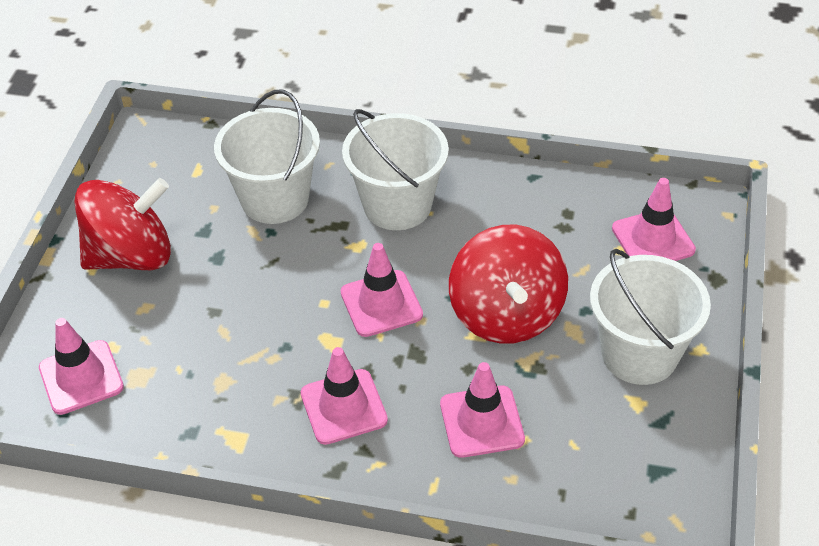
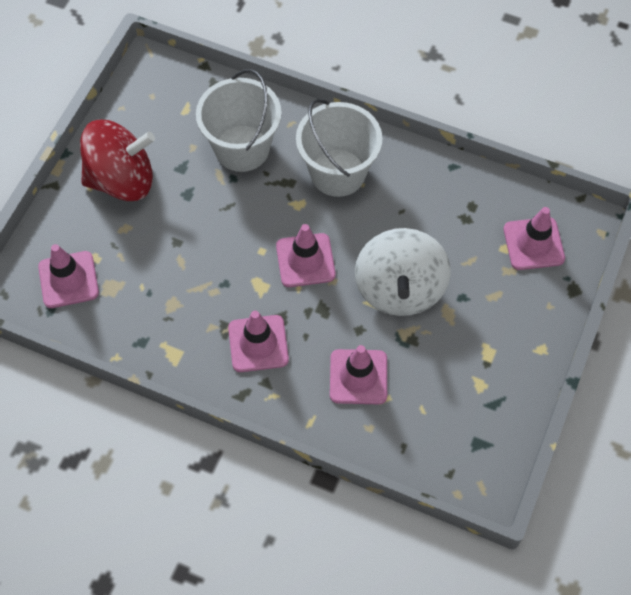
camera: 10 degrees right, 15 degrees up
red spinning top [449,225,568,344] -> white spinning top [355,228,451,316]
white bucket [590,249,711,385] -> none

